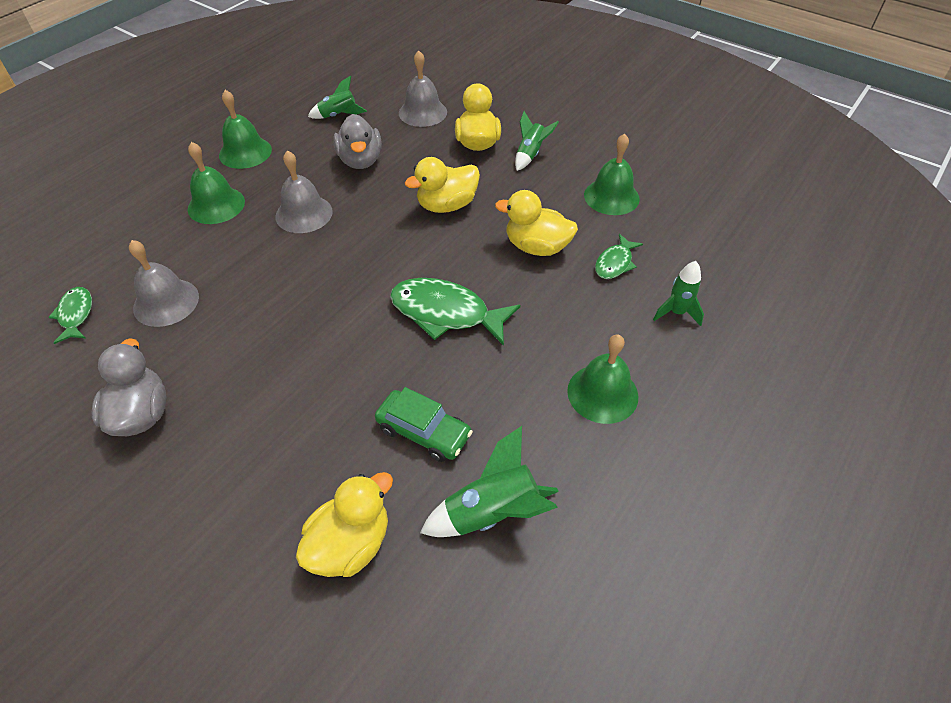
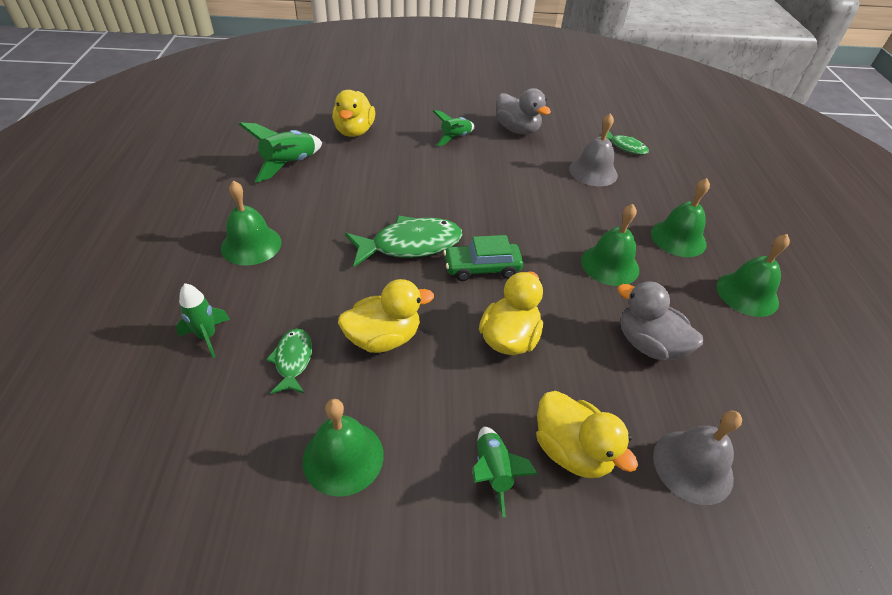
camera: 140 degrees right, 5 degrees down
grey bell [275,150,333,233] -> green bell [581,204,639,286]
green rocket [308,76,367,119] -> green rocket moved to [433,110,475,146]
green car [375,387,473,462] -> green car moved to [443,235,523,281]

